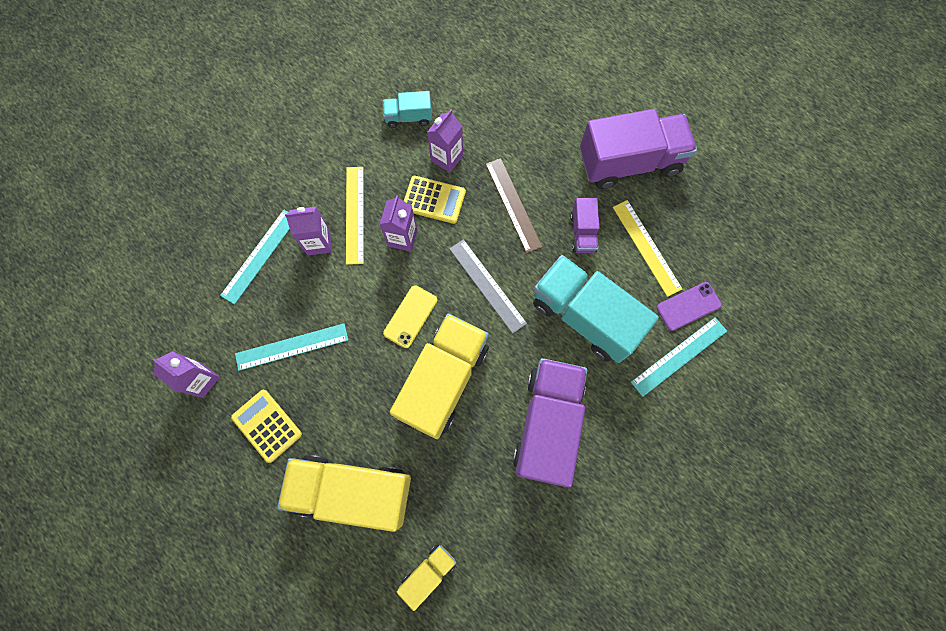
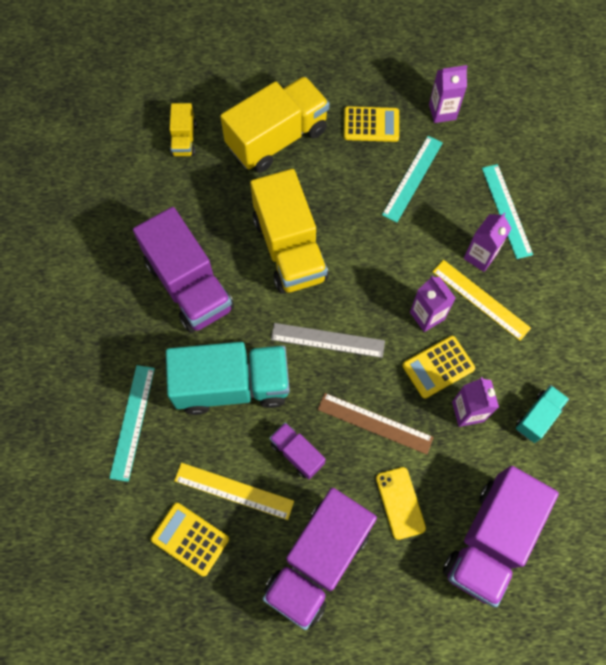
camera: 135 degrees right, 5 degrees down
yellow phone [383,285,437,348] -> yellow phone moved to [376,467,426,540]
purple phone [657,282,722,331] -> none
none -> yellow calculator [151,503,229,577]
none -> purple truck [443,466,559,607]

